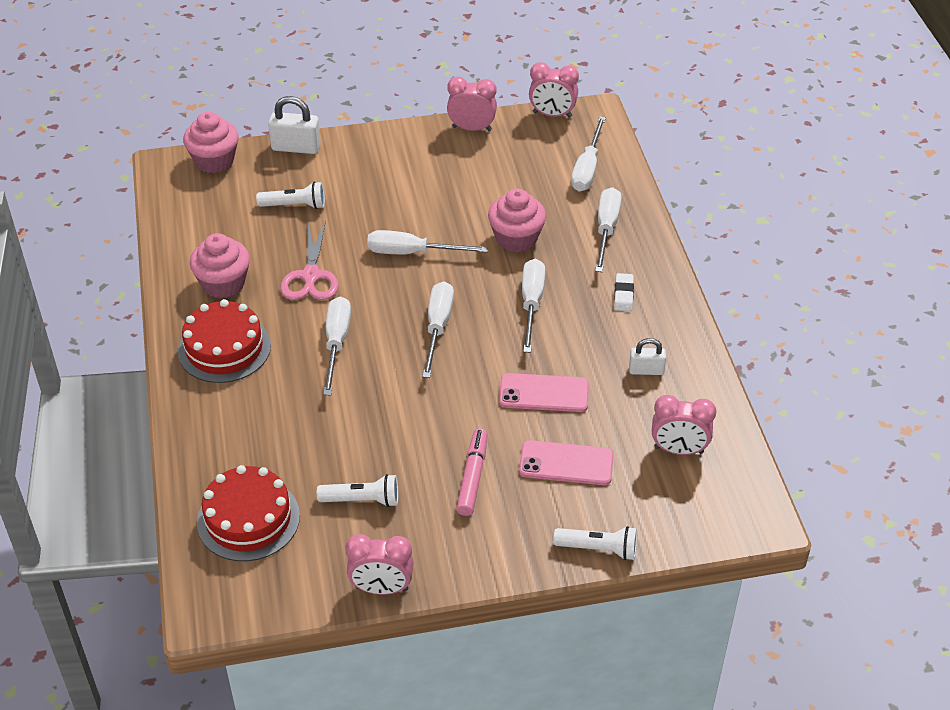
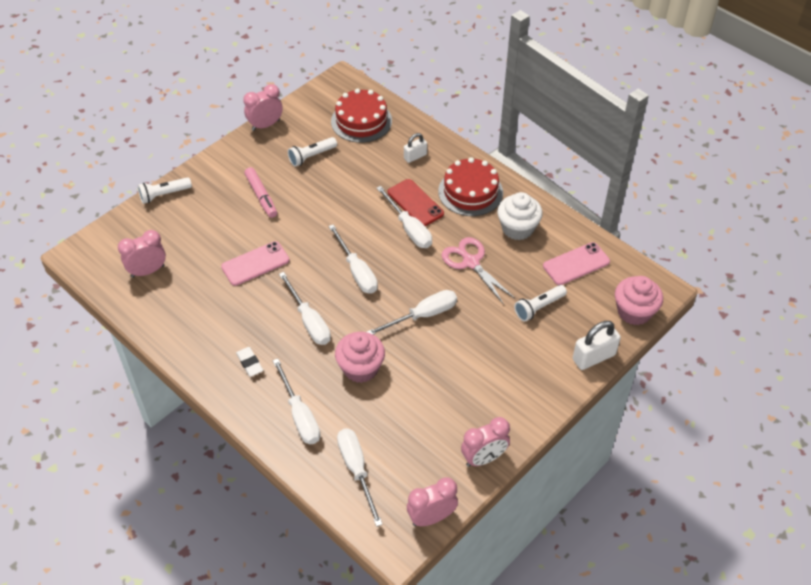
camera: 145 degrees right, 5 degrees up
pink cupcake [190,233,250,299] -> white cupcake [497,192,543,240]
pink phone [519,440,614,485] -> pink phone moved to [543,242,610,285]
white padlock [629,338,666,375] -> white padlock moved to [404,133,427,163]
none -> red phone [388,179,444,226]

